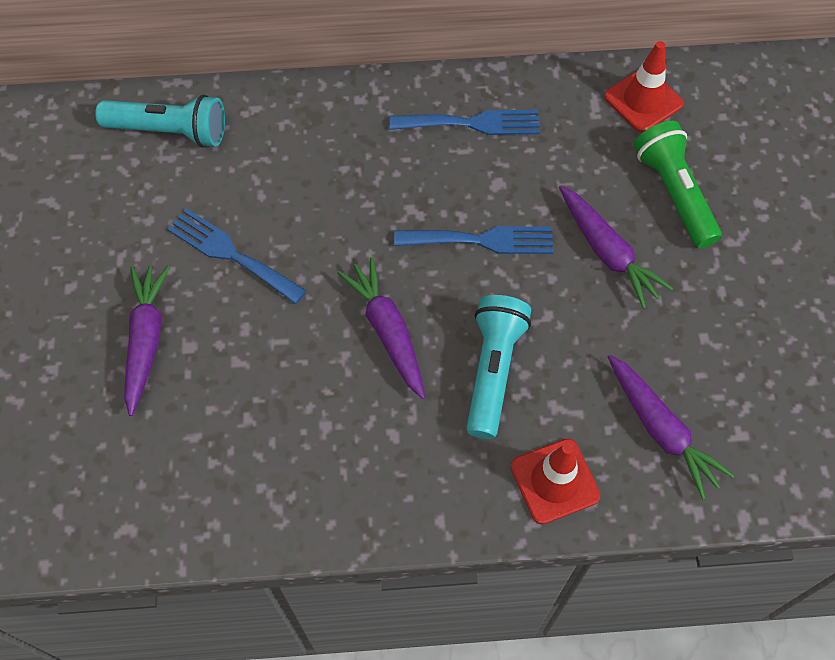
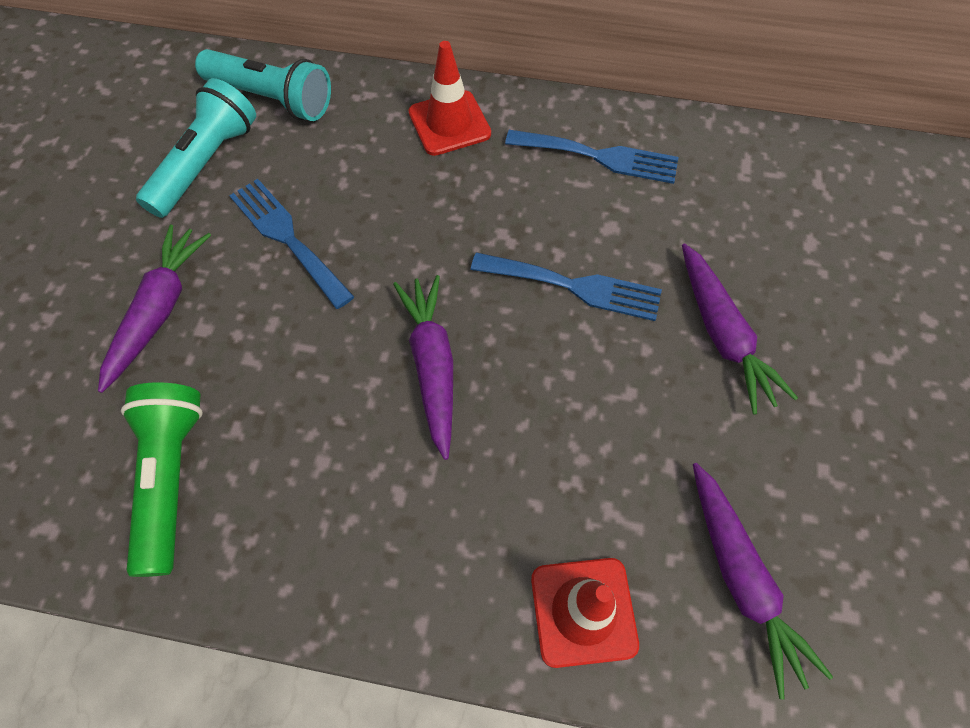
camera: 15 degrees right, 0 degrees up
turquoise flashlight [466,295,531,439] -> turquoise flashlight moved to [136,78,256,218]
red traffic cone [604,41,684,132] -> red traffic cone moved to [409,41,491,156]
green flashlight [634,121,722,248] -> green flashlight moved to [121,382,203,577]

